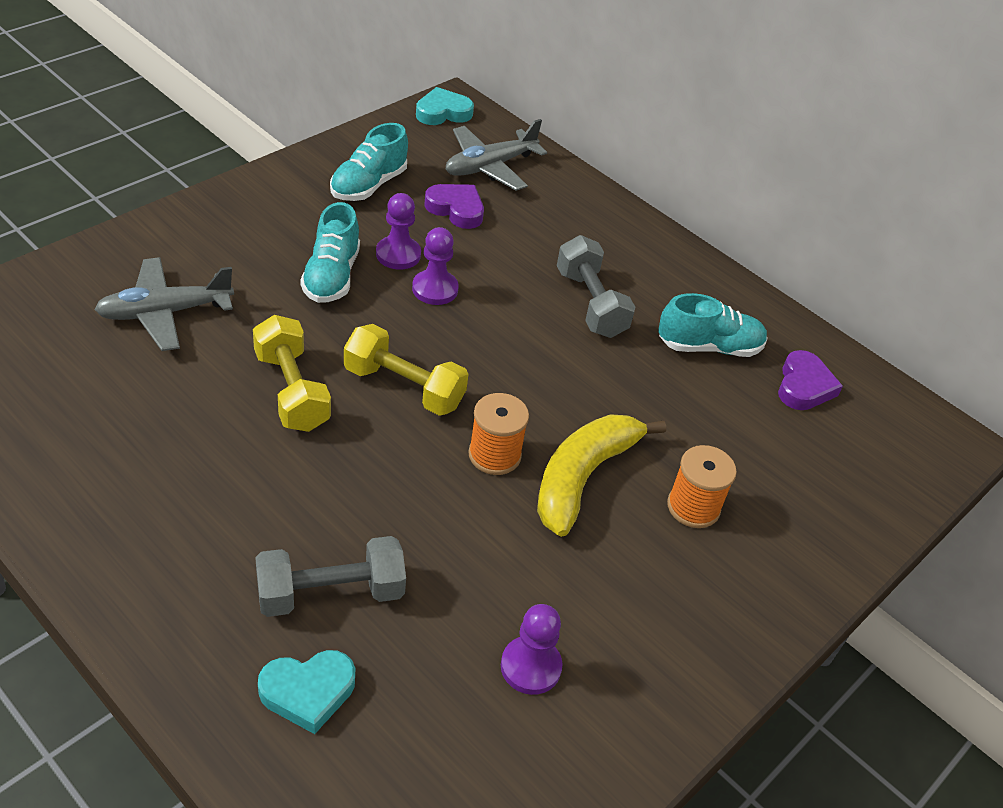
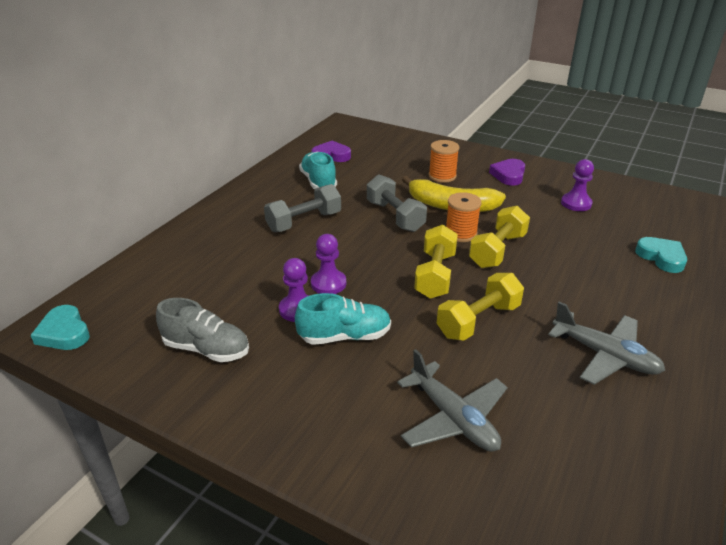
camera: 100 degrees left, 10 degrees down
grey dumbbell [255,536,406,617] -> grey dumbbell moved to [367,174,427,232]
turquoise shoe [330,123,408,201] -> grey shoe [156,298,249,362]
purple heart [424,184,484,229] -> purple heart moved to [489,159,525,186]
grey plane [446,119,547,191] -> grey plane moved to [548,302,665,385]
none -> yellow dumbbell [469,206,530,268]

